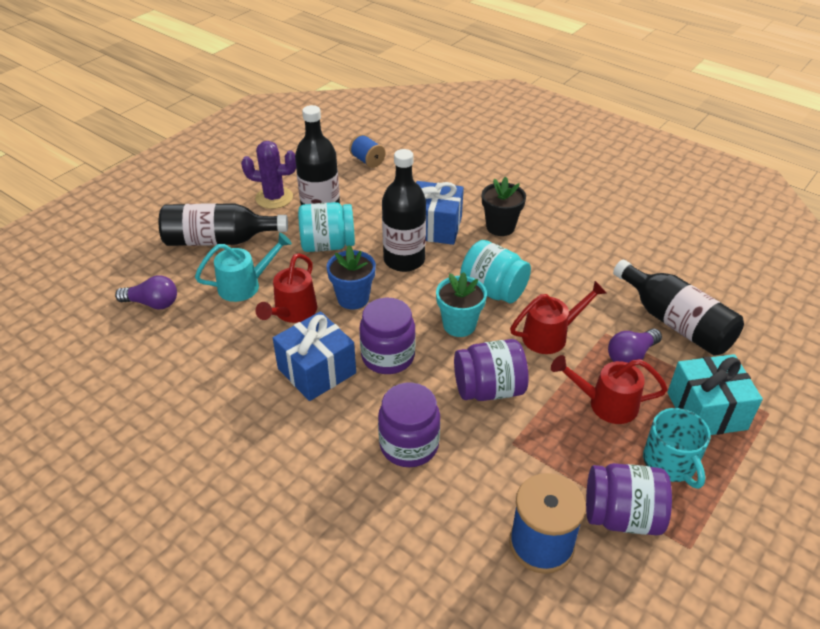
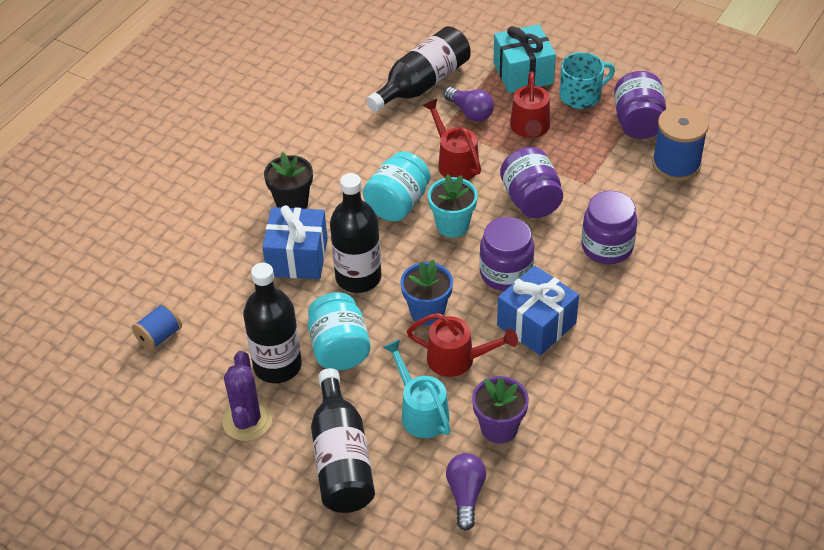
camera: 95 degrees left, 5 degrees up
none -> purple flower pot [472,376,529,444]

